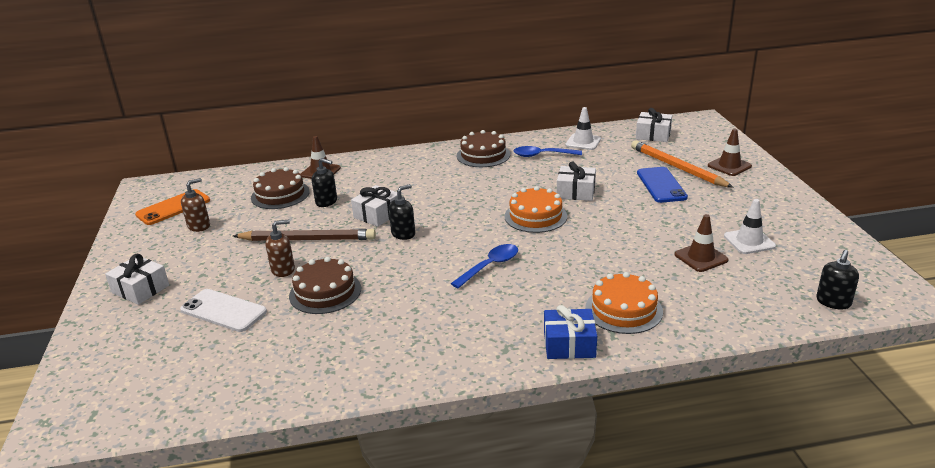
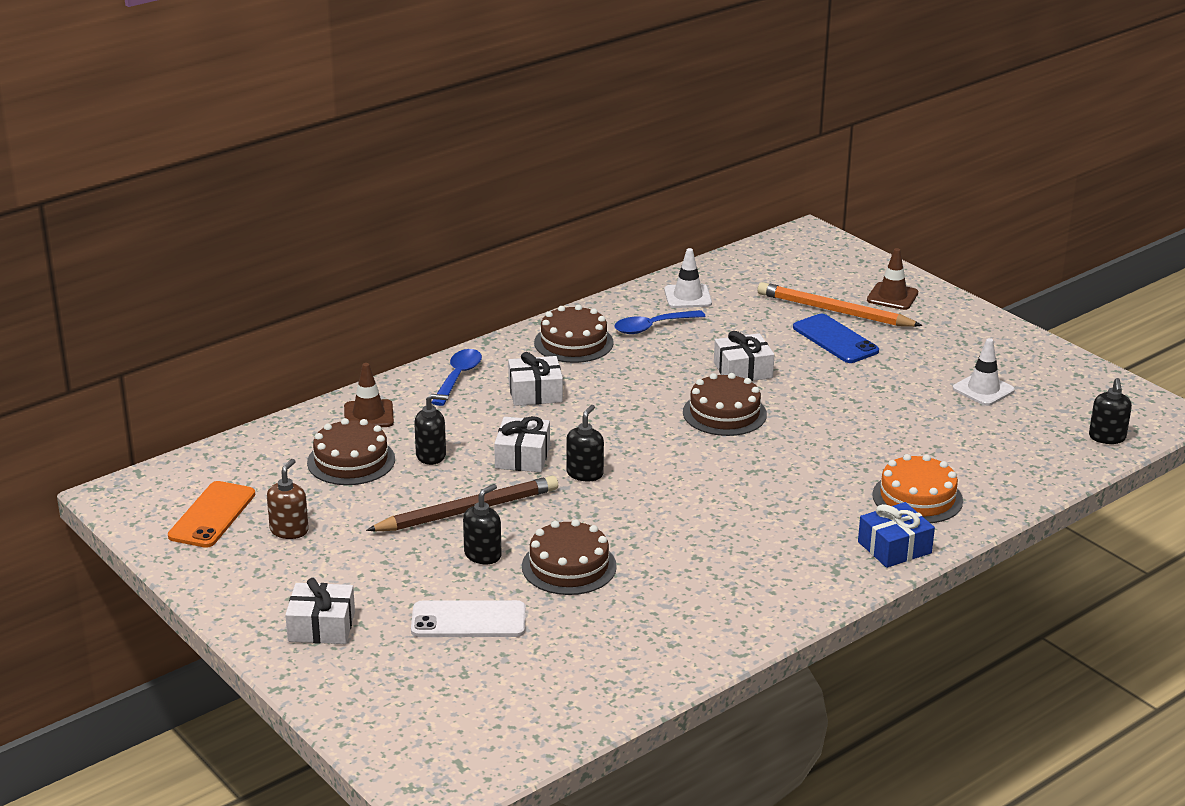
camera: 30 degrees left, 0 degrees up
brown soap dispenser [265,220,295,277] -> black soap dispenser [463,484,501,564]
blue spoon [451,244,518,288] -> blue spoon moved to [432,349,482,406]
orange cake [504,186,567,233] -> brown cake [683,373,767,436]
white gift [636,108,672,142] -> white gift moved to [508,352,563,406]
brown traffic cone [674,214,729,272] -> none

